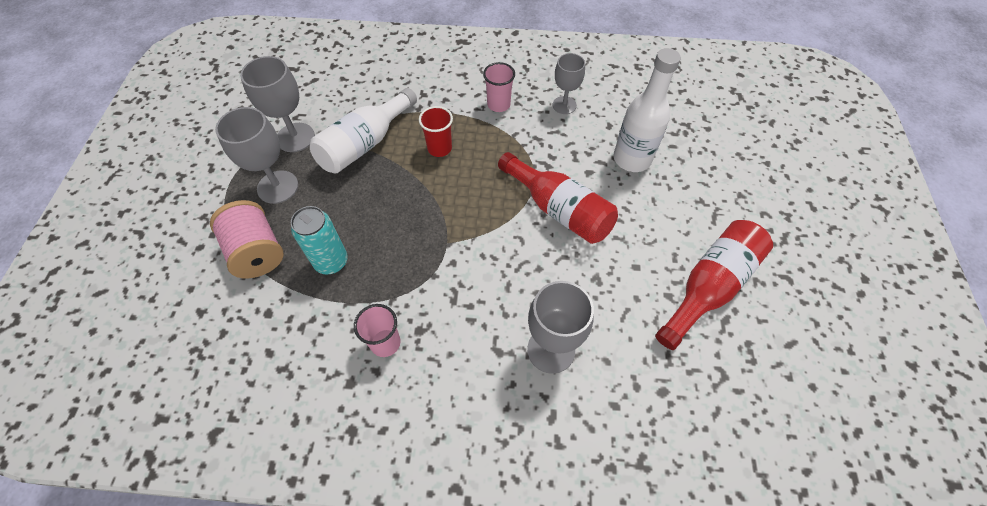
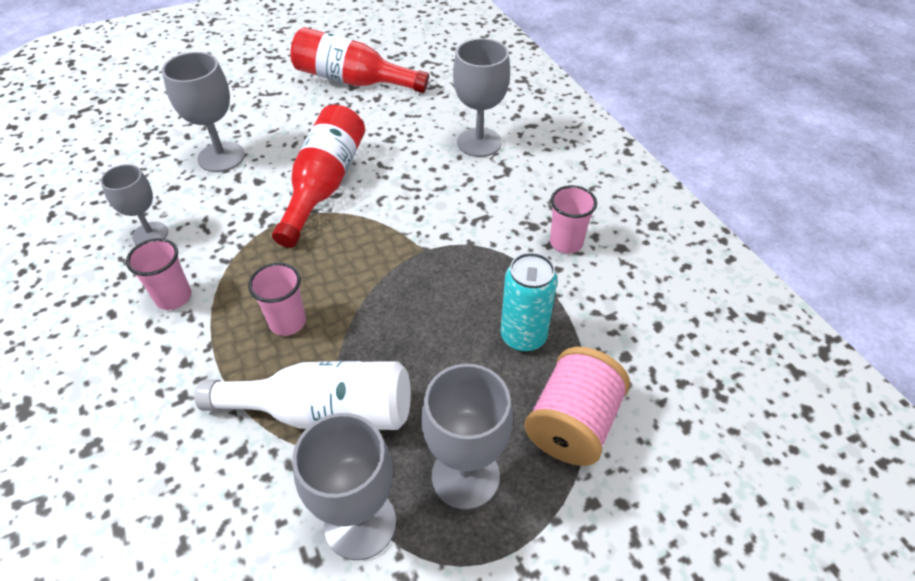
camera: 120 degrees left, 10 degrees down
red cup [419,106,453,157] -> pink cup [248,263,306,336]
white bottle [613,48,681,172] -> grey goblet [162,52,245,172]

